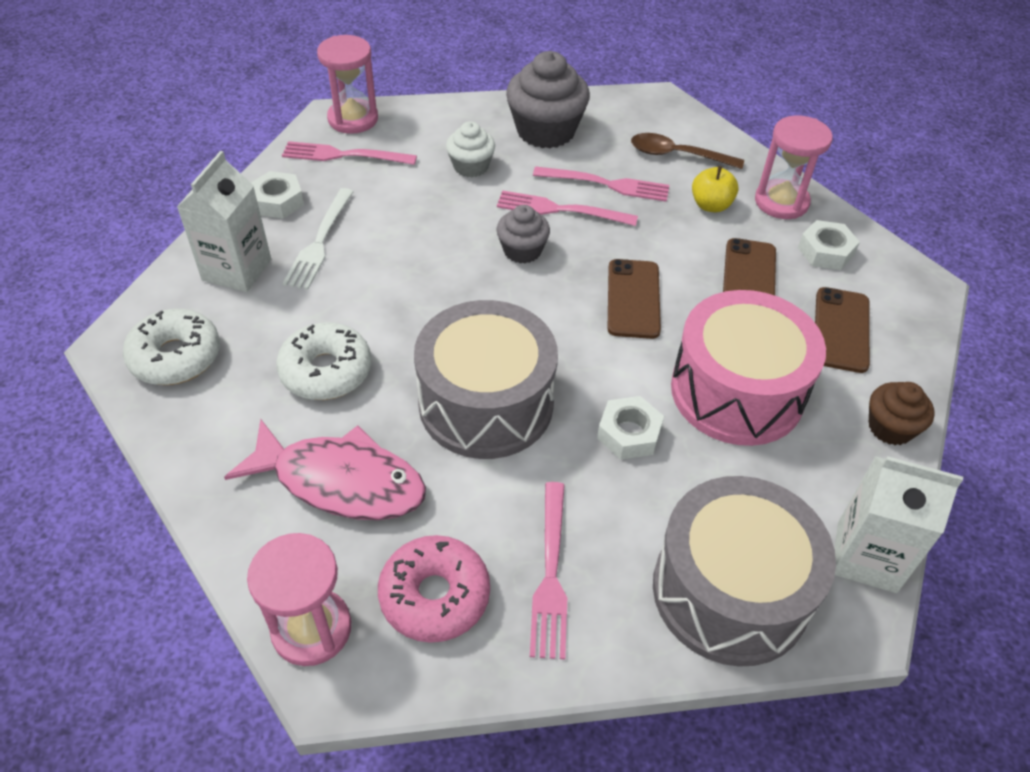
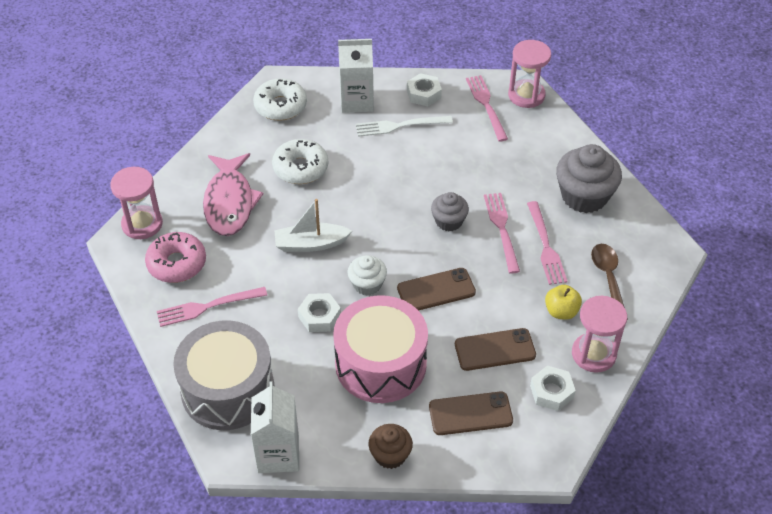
camera: 70 degrees right, 0 degrees up
grey drum [414,300,558,459] -> white boat [274,199,352,252]
white cupcake [446,121,495,177] -> white cupcake moved to [347,255,387,296]

